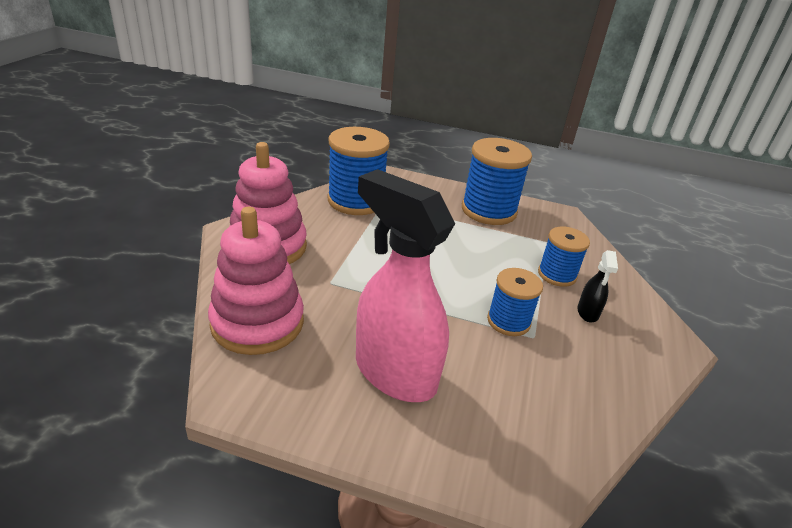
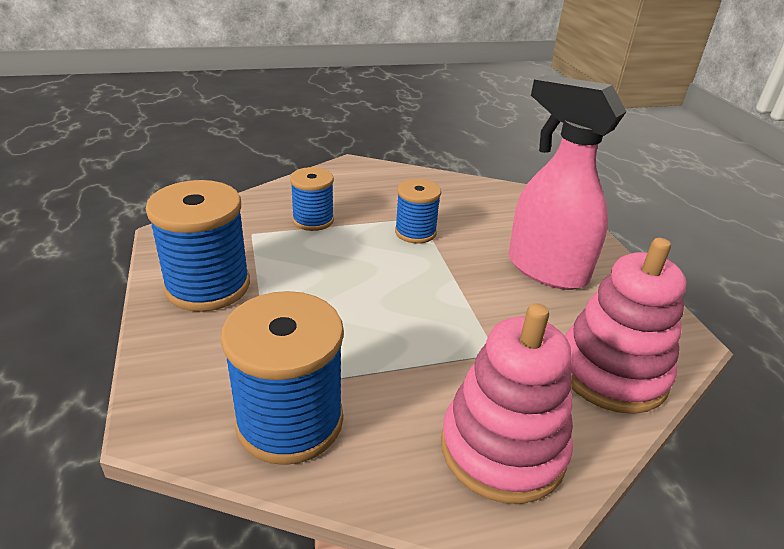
camera: 120 degrees left, 0 degrees up
pink spray bottle [356,169,455,402] -> pink spray bottle turned 120 degrees clockwise [508,75,627,290]
black spray bottle [577,250,618,323] -> none

